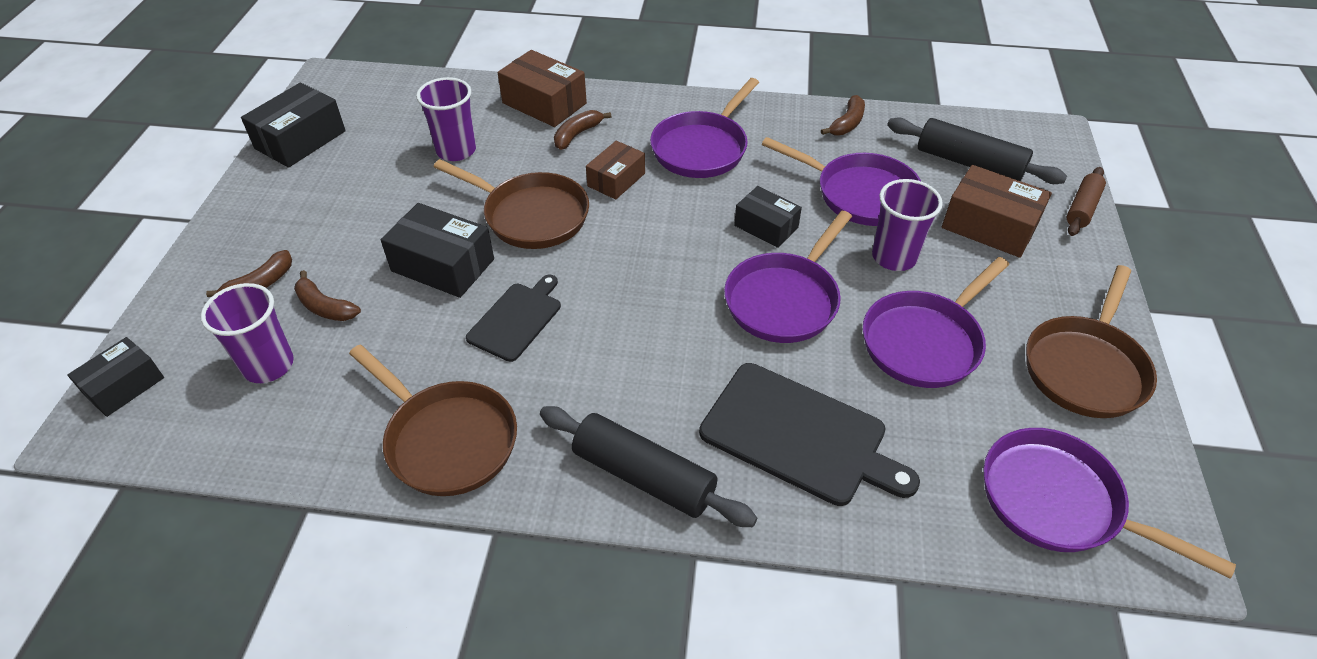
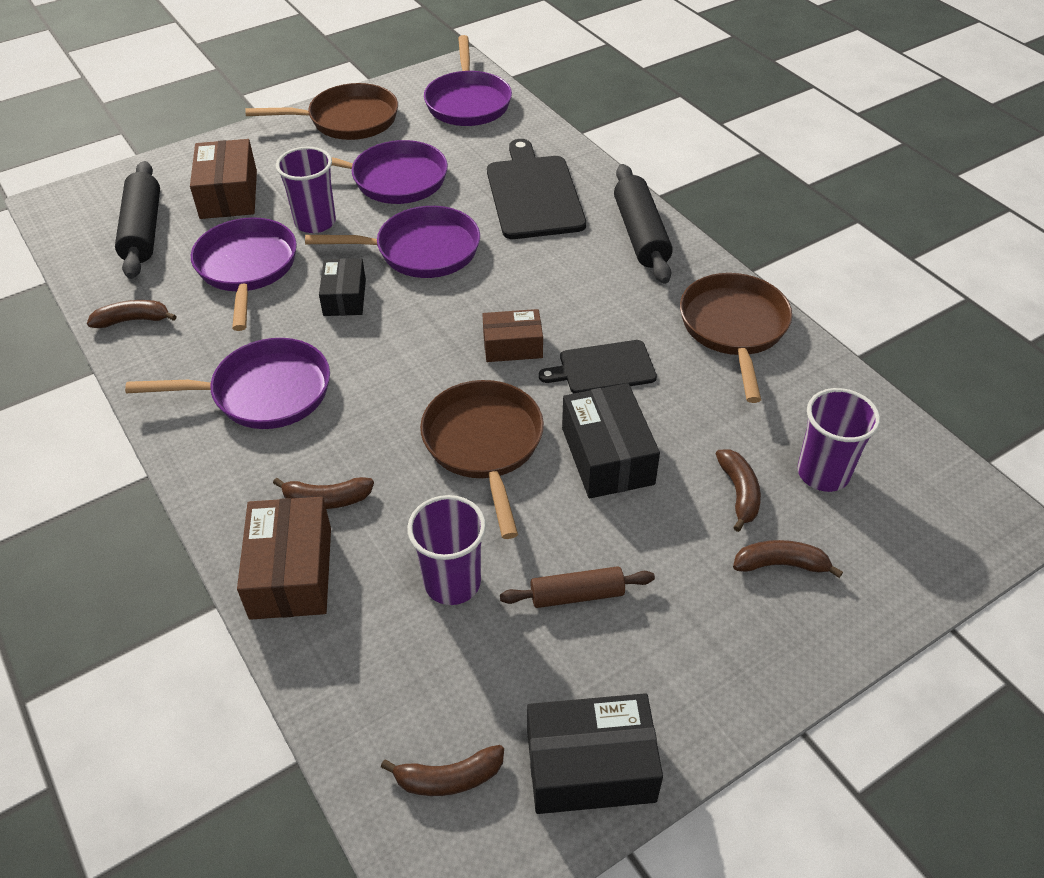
camera: 130 degrees left, 0 degrees up
black box [67,337,164,417] -> none
brown box [586,141,645,200] -> brown box moved to [482,309,543,362]
brown rolling pin [1067,167,1106,236] -> brown rolling pin moved to [500,566,655,608]
none -> brown banana [381,745,504,796]

